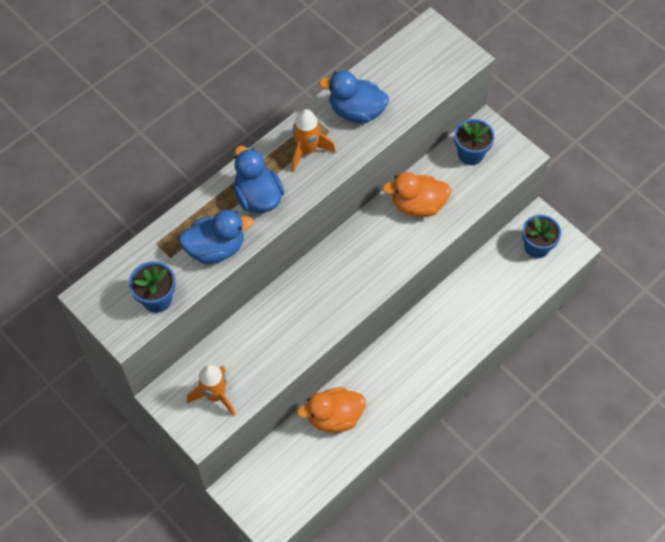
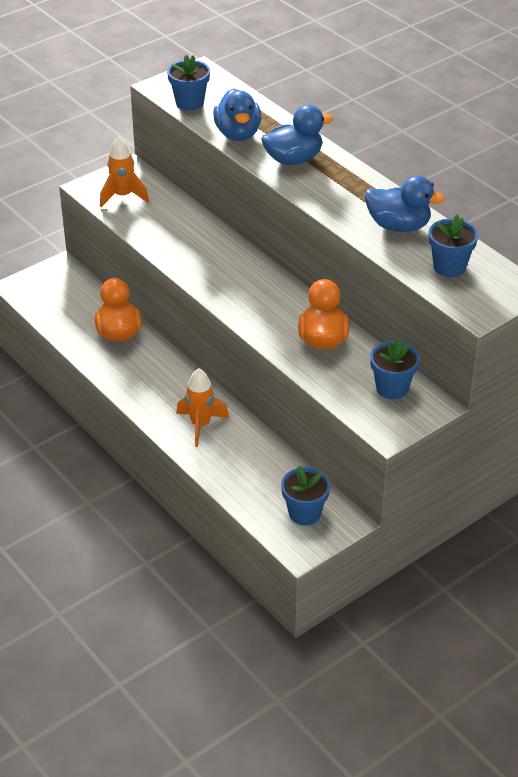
camera: 95 degrees right, 20 degrees down
orange rocket [291,109,336,172] -> orange rocket moved to [176,368,229,447]
blue duck [319,71,389,123] -> blue duck turned 90 degrees clockwise [365,175,445,232]
none -> blue flower pot [429,214,478,277]

